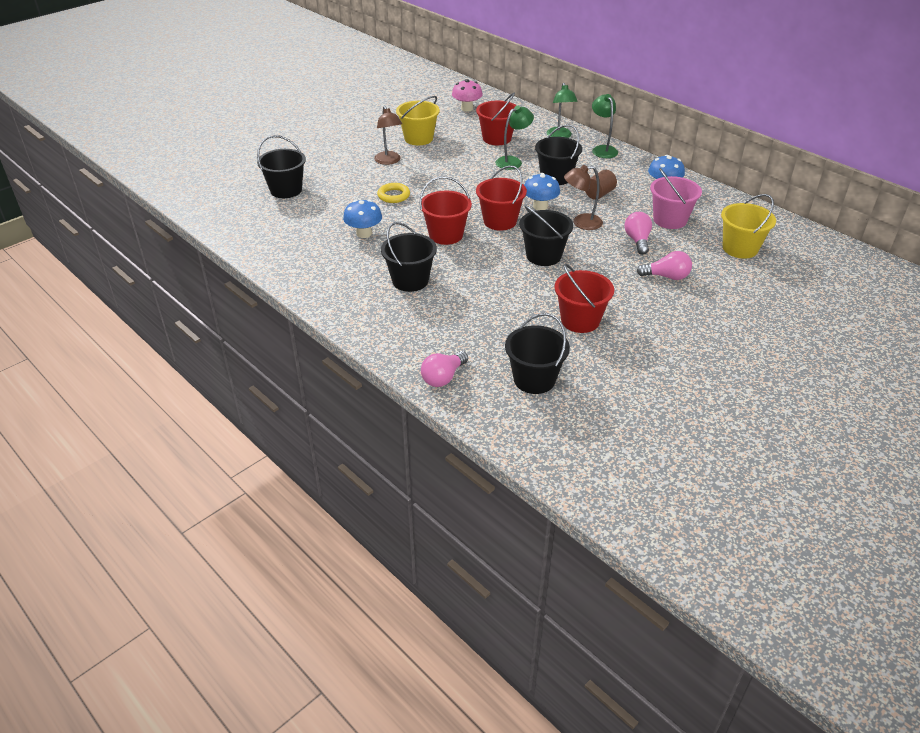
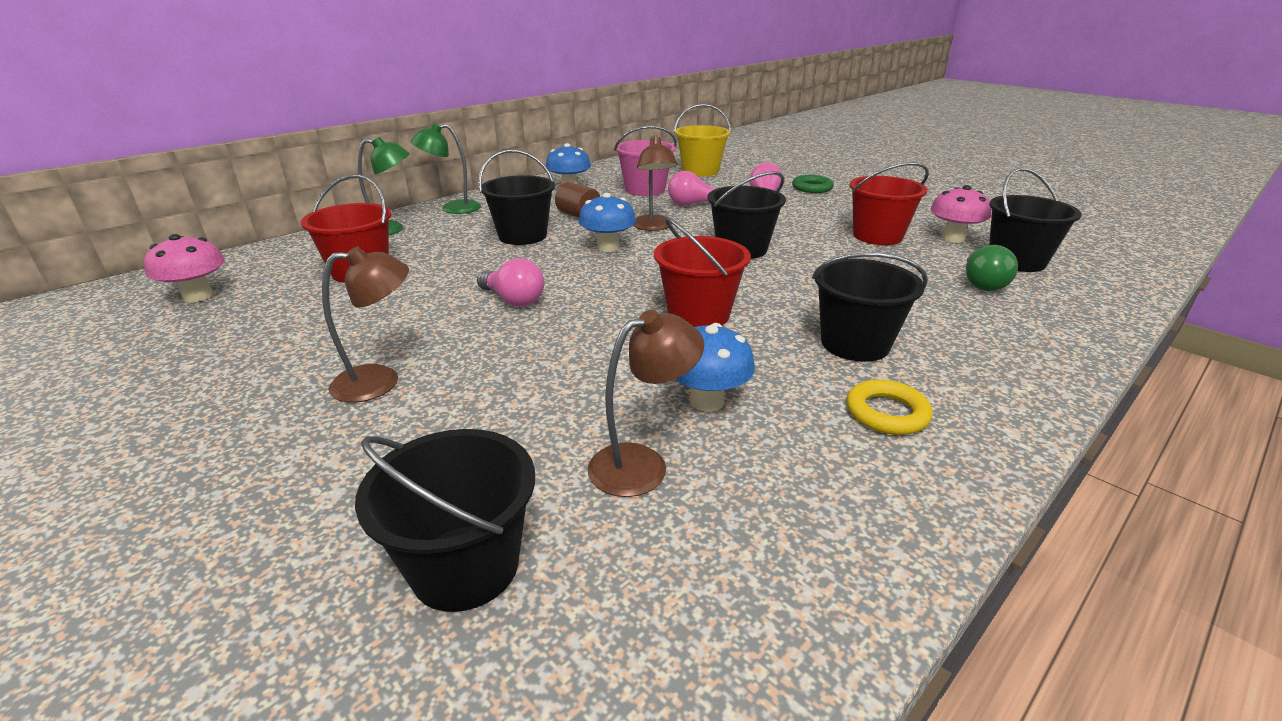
camera: 90 degrees left, 10 degrees down
yellow ring [377,183,410,203] -> yellow ring moved to [846,379,933,435]
yellow bucket [396,96,440,145] -> none
pink light bulb [421,351,468,387] -> pink light bulb moved to [477,258,544,306]
red bucket [476,165,527,231] -> none
green lamp [495,105,534,170] -> none
none -> brown lamp [588,310,704,497]
none -> green ring [792,175,834,193]
none -> pink mushroom [930,185,991,243]
none -> green light bulb [966,245,1018,291]

